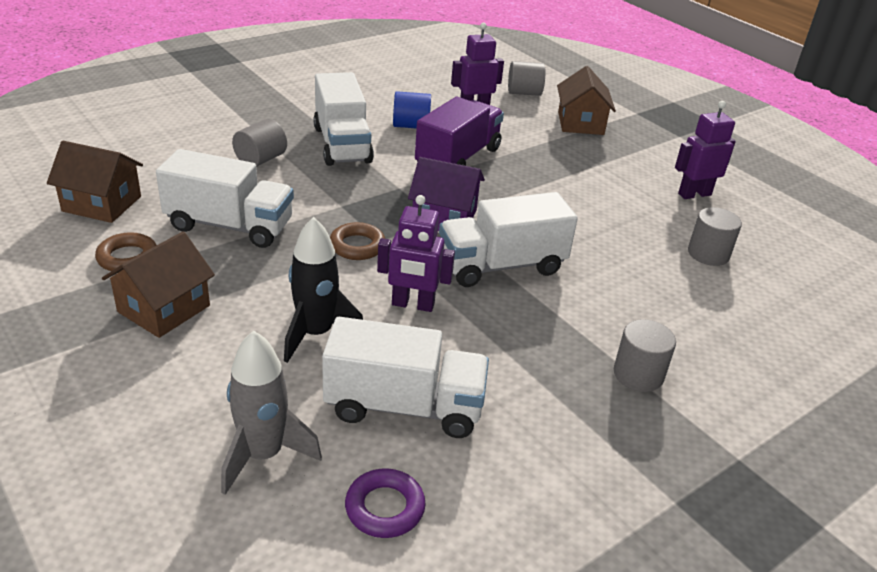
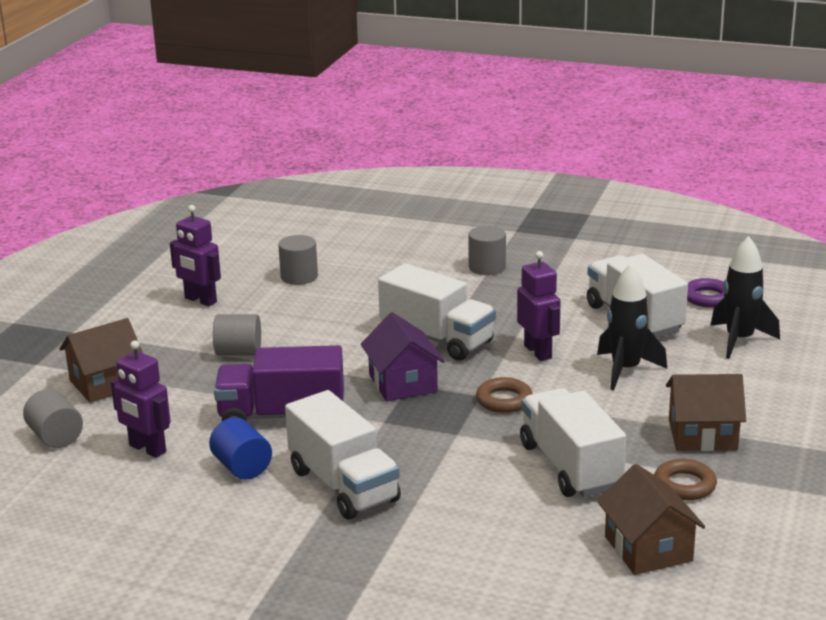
camera: 120 degrees left, 10 degrees down
grey rocket [221,330,322,495] -> black rocket [710,236,780,359]
grey cylinder [232,119,287,167] -> grey cylinder moved to [213,314,261,355]
white truck [313,72,374,166] -> white truck turned 105 degrees clockwise [285,390,401,520]

